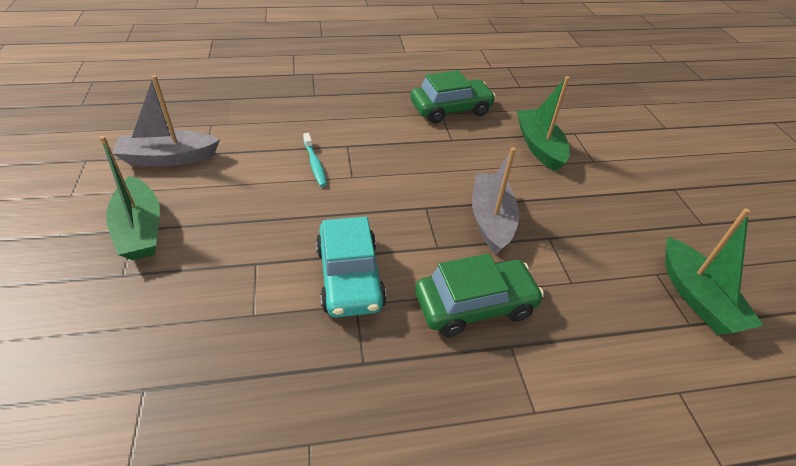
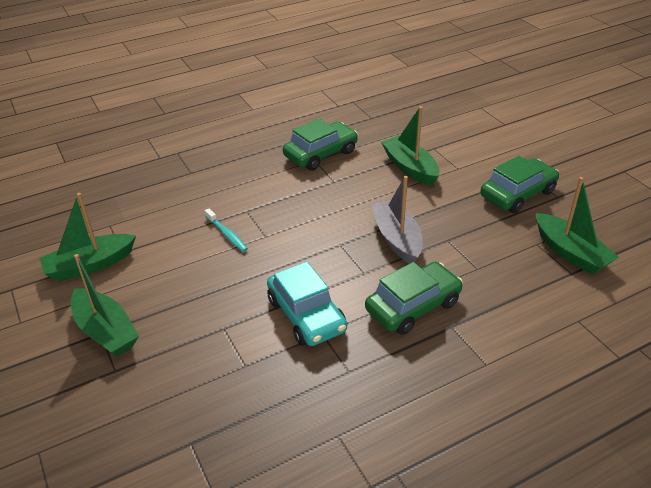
camera: 15 degrees left, 5 degrees down
grey boat [112,75,220,166] -> green boat [39,193,136,282]
none -> green car [480,156,559,213]

